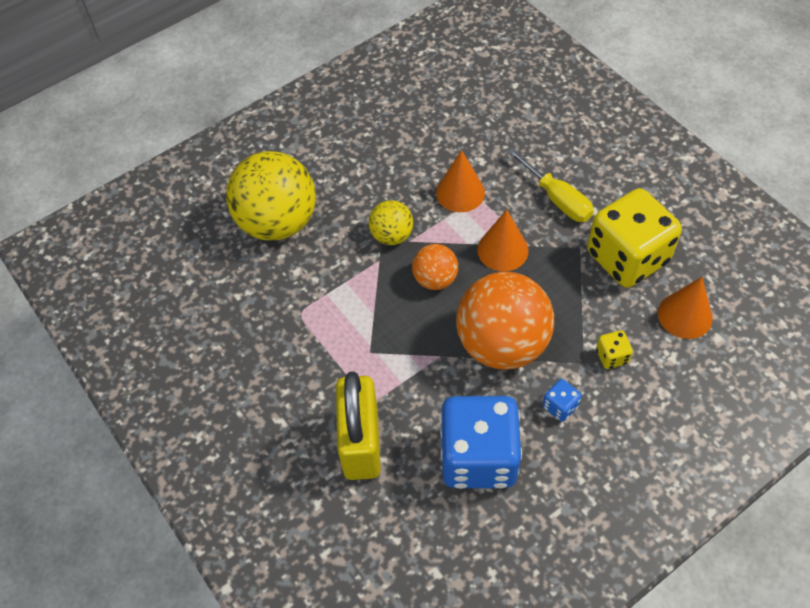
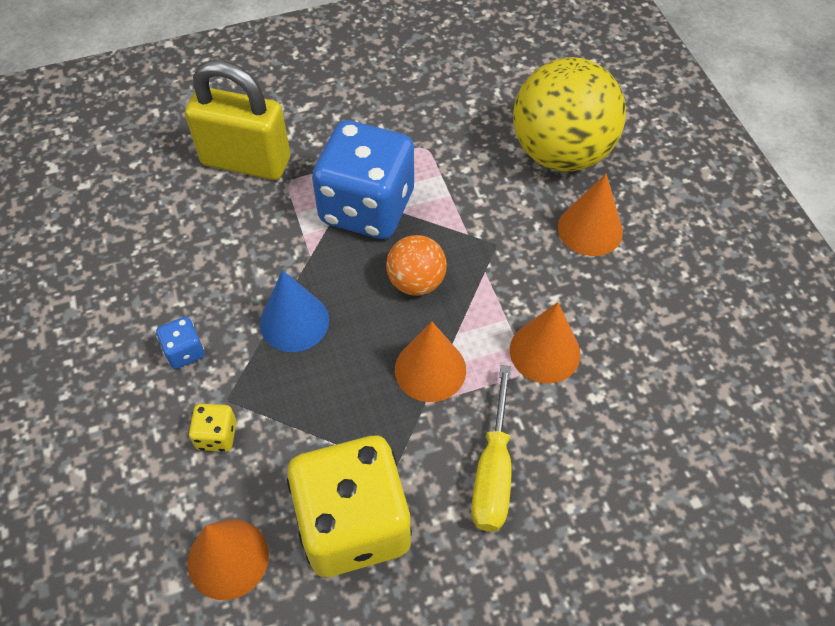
camera: 105 degrees right, 0 degrees up
yellow ball [369,200,413,245] -> none
blue dice [440,396,522,489] -> blue dice moved to [312,120,414,239]
orange ball [456,272,554,370] -> blue cone [260,270,329,352]
yellow screwdriver [507,148,594,222] -> yellow screwdriver turned 60 degrees counterclockwise [471,365,512,532]
none -> orange cone [558,174,623,256]

